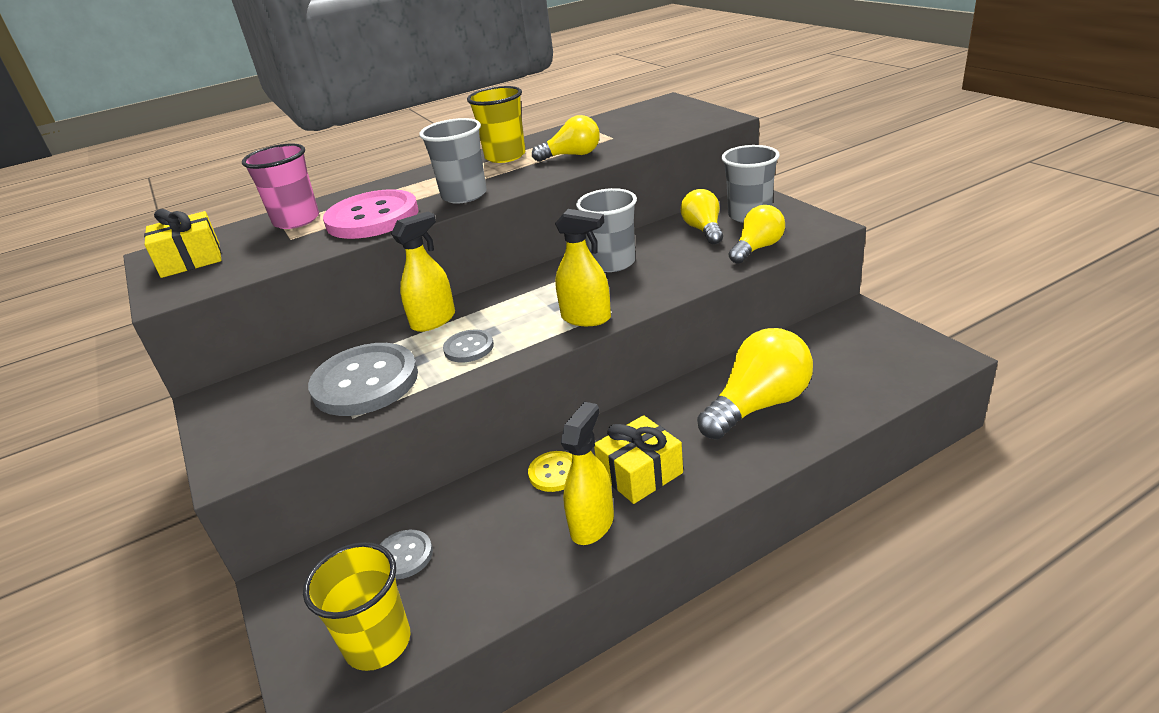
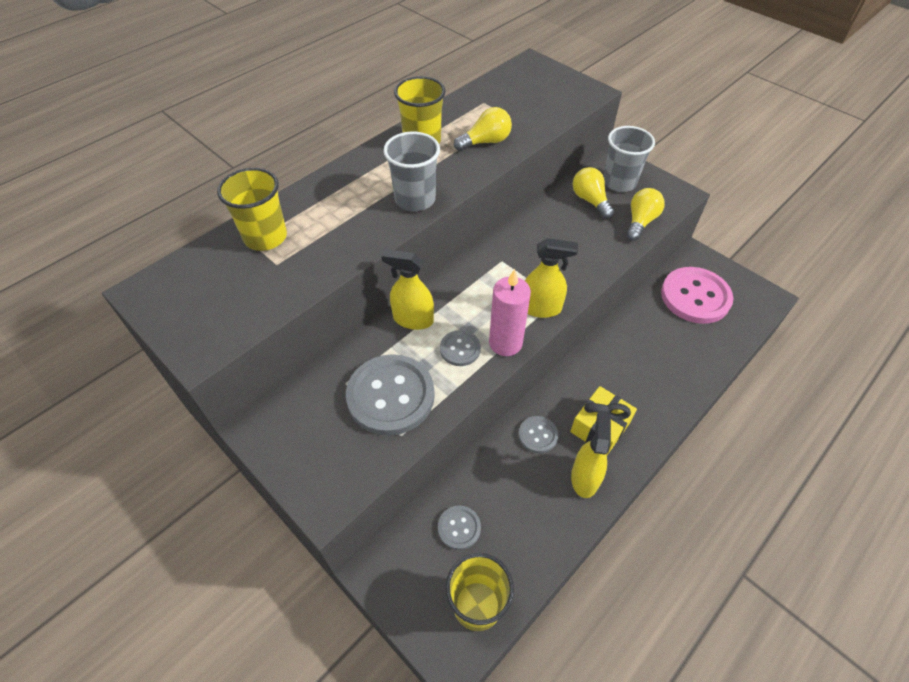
camera: 20 degrees left, 20 degrees up
yellow gift [144,209,222,278] -> none
pink cup [242,144,319,229] -> yellow cup [217,168,287,251]
pink button [323,189,419,239] -> pink button moved to [661,267,733,324]
yellow spray bottle [391,212,455,332] -> yellow spray bottle turned 105 degrees counterclockwise [381,249,434,330]
yellow button [528,451,572,492] -> grey button [519,416,558,453]
grey cup [576,188,637,272] -> none
yellow light bulb [697,328,813,439] -> none
none -> pink candle [489,269,531,356]

